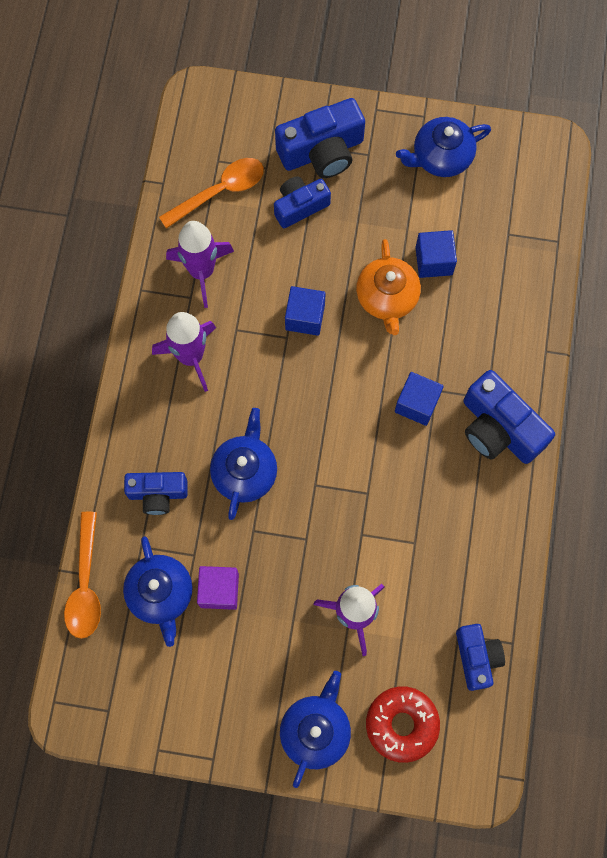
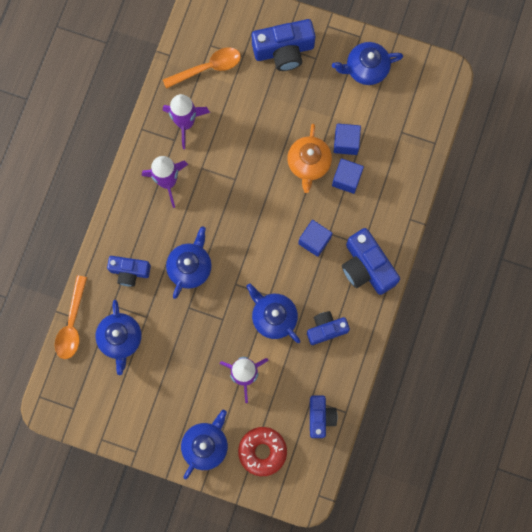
camera: 10 degrees right, 5 degrees up
purple cube [197,566,239,610] -> none
blue camera [274,176,331,228] -> blue camera moved to [307,311,350,345]
blue cube [285,286,326,336] -> blue cube moved to [332,158,364,194]
none -> blue teapot [246,284,301,343]

